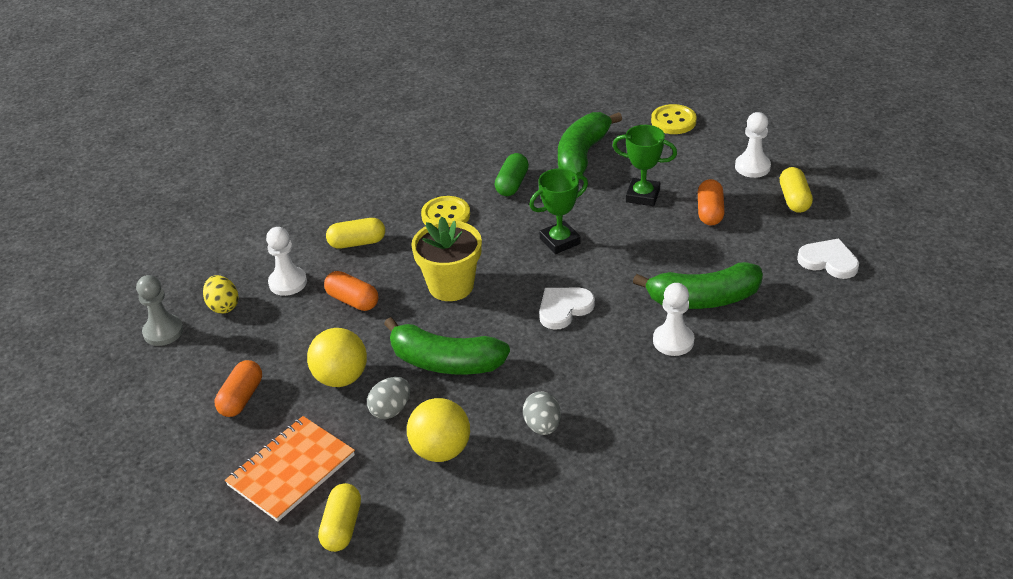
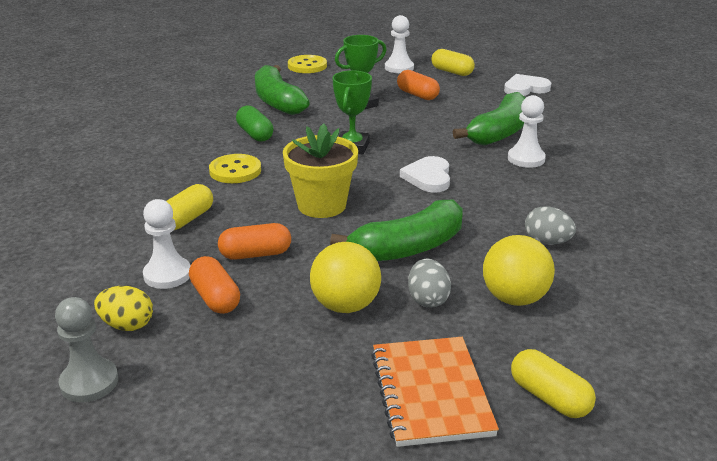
camera: 50 degrees left, 10 degrees down
orange capsule [215,360,262,417] -> orange capsule moved to [189,256,240,314]

